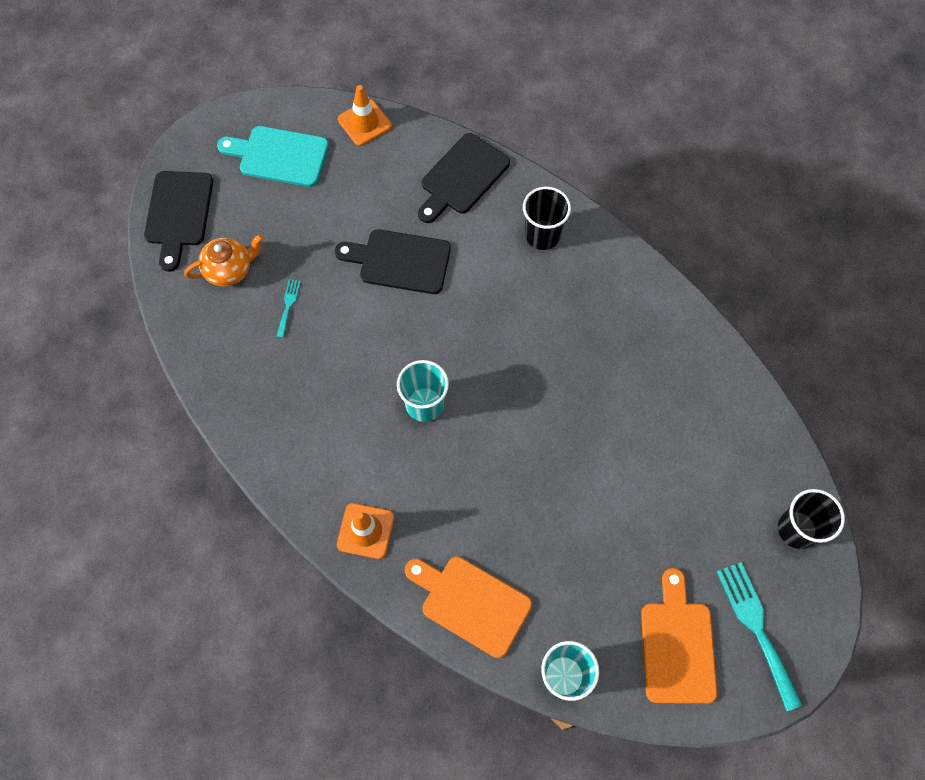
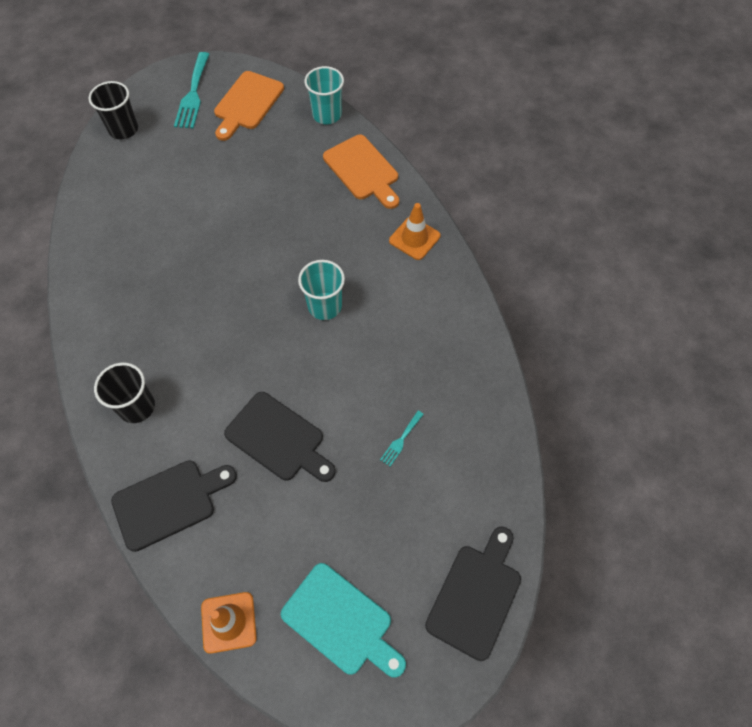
camera: 155 degrees left, 5 degrees down
orange teapot [184,234,263,287] -> none

